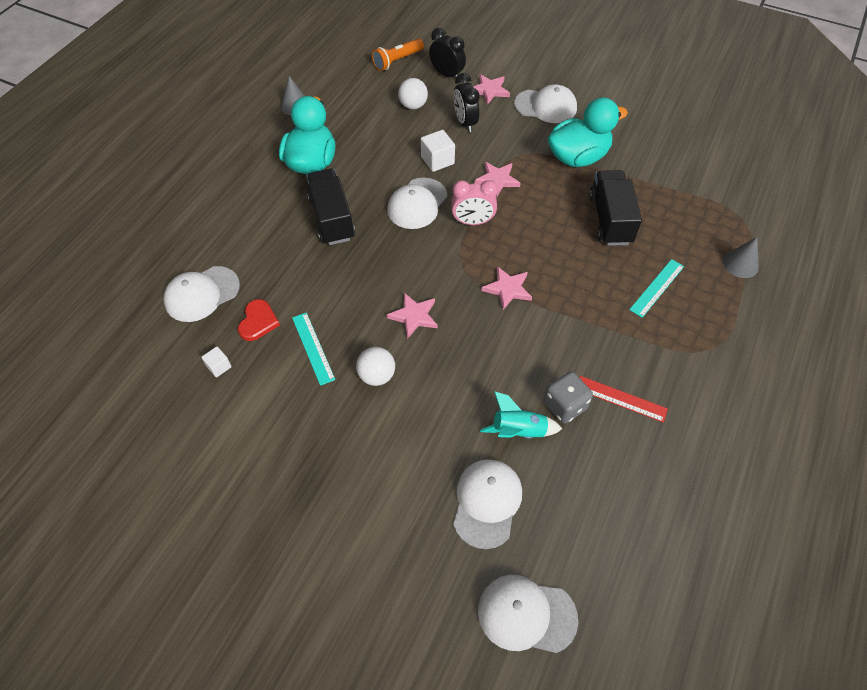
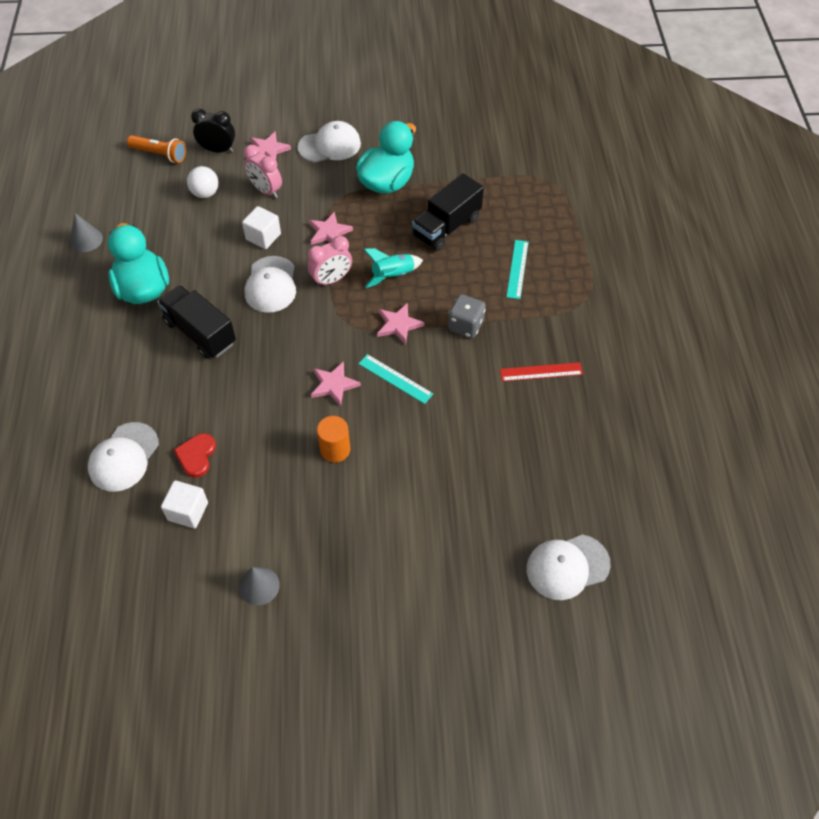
camera: 30 degrees left, 0 degrees up
white cube [201,346,232,377] -> white cube [161,480,208,528], size x1.66
red heart [238,299,280,341] -> red heart turned 150 degrees counterclockwise [174,433,216,478]
turquoise ruler [292,312,335,386] -> turquoise ruler moved to [359,354,433,404]
white ball [356,347,395,386] -> orange cylinder [317,416,350,463]
orange flashlight [372,38,424,71] -> orange flashlight turned 90 degrees counterclockwise [127,135,186,163]
white cap [453,459,522,549] -> none
black clock [454,73,479,132] -> pink clock [244,145,282,198]
turquoise rocket [480,391,562,439] -> turquoise rocket moved to [364,248,423,288]
grey dice [544,372,593,424] -> grey dice moved to [448,294,486,338]
black truck [589,170,642,246] -> black truck turned 105 degrees counterclockwise [412,173,484,251]
grey cone [723,237,759,278] -> grey cone moved to [239,567,280,606]

